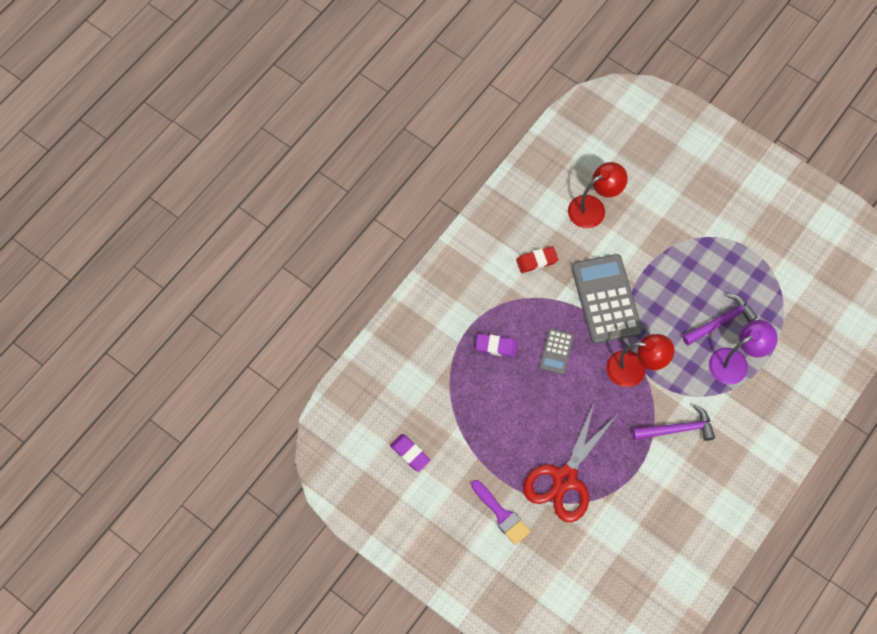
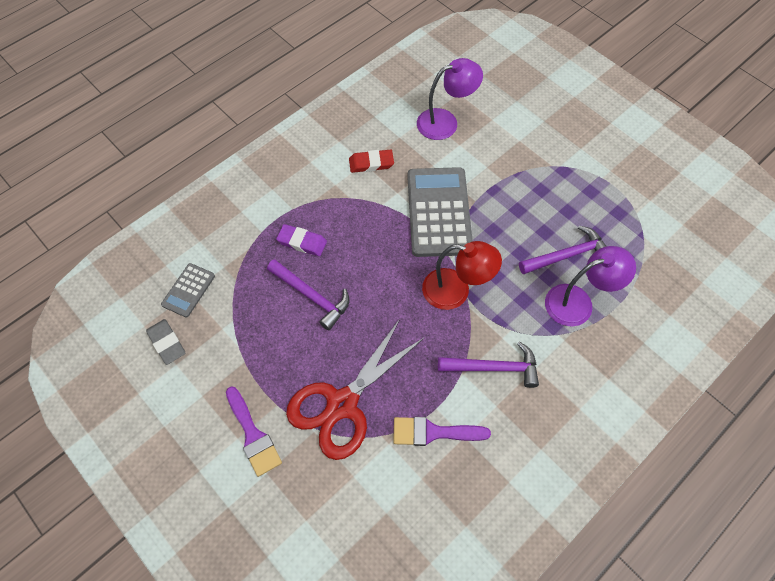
camera: 10 degrees right, 5 degrees down
purple eraser [390,434,430,472] -> grey eraser [146,319,185,365]
grey calculator [540,328,574,374] -> grey calculator moved to [161,263,215,318]
red lamp [568,162,628,228] -> purple lamp [417,58,483,140]
none -> purple hammer [267,259,349,330]
none -> purple brush [393,417,491,446]

